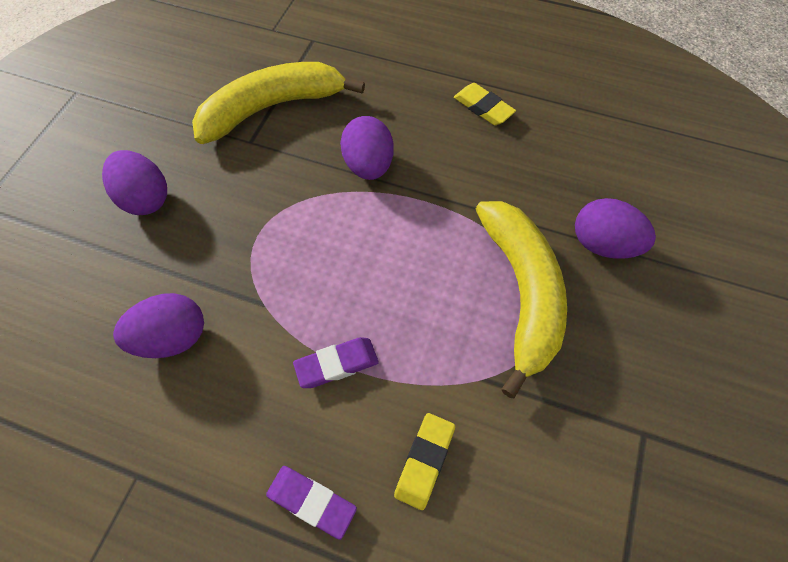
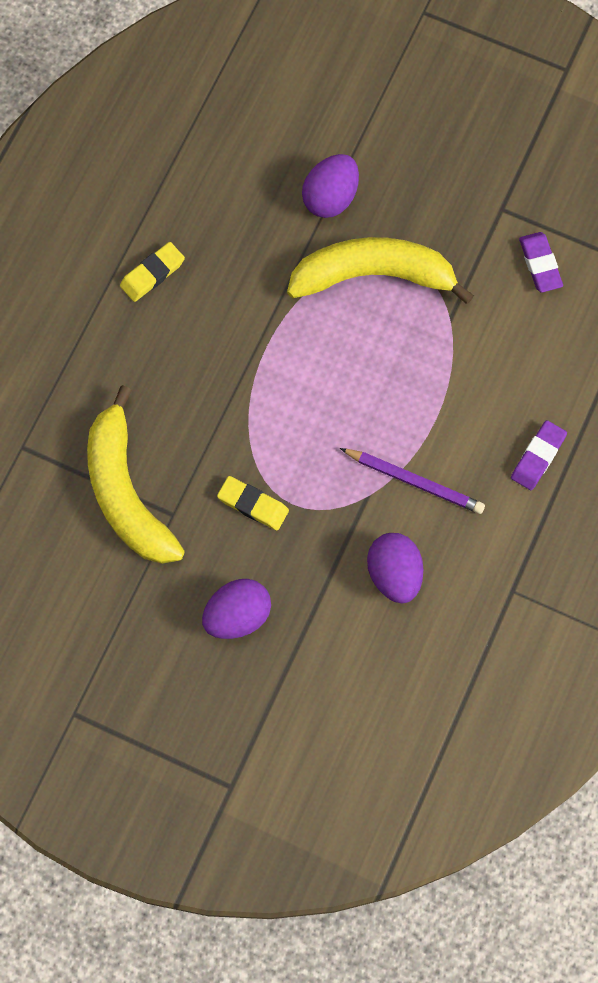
camera: 85 degrees left, 10 degrees up
purple eraser [293,337,379,388] -> purple eraser moved to [519,232,563,292]
purple egg [340,116,394,180] -> none
yellow eraser [394,413,455,510] -> yellow eraser moved to [217,476,289,530]
none -> purple pencil [340,448,485,514]

